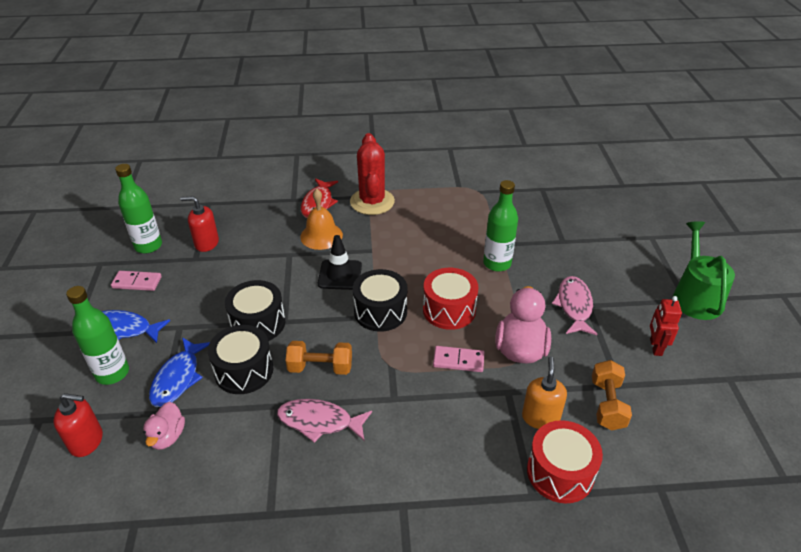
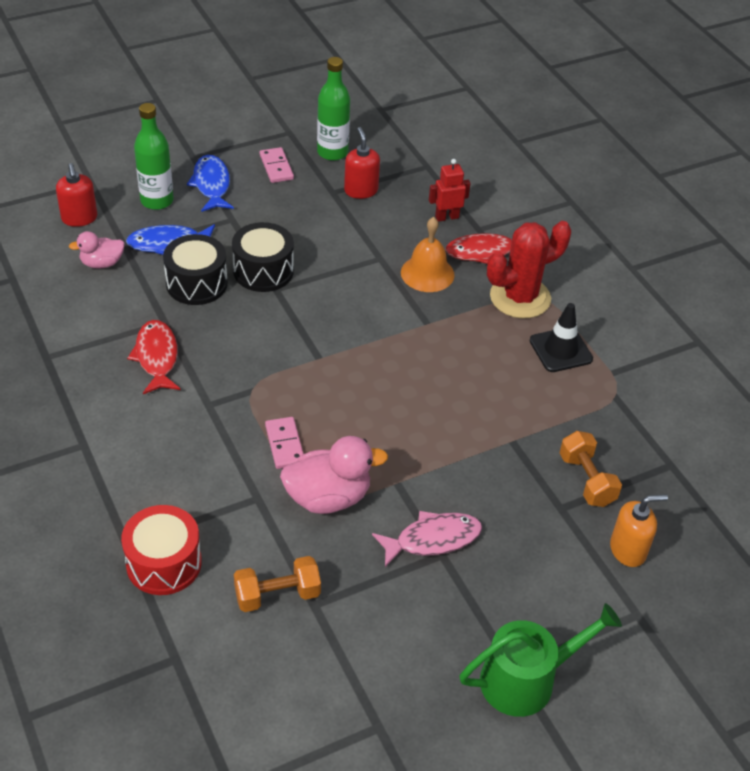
camera: 65 degrees right, 5 degrees up
pink fish [277,399,372,443] -> red fish [127,320,181,394]
orange dumbbell [286,341,352,375] -> orange dumbbell moved to [560,431,622,507]
black traffic cone [318,235,362,290] -> black traffic cone moved to [530,303,593,372]
black drum [353,269,408,332] -> none
red drum [423,268,479,330] -> none
green bottle [483,180,518,272] -> none
orange soap dispenser [522,356,567,429] -> orange soap dispenser moved to [610,494,668,567]
red robot [650,296,682,356] -> red robot moved to [429,159,470,222]

